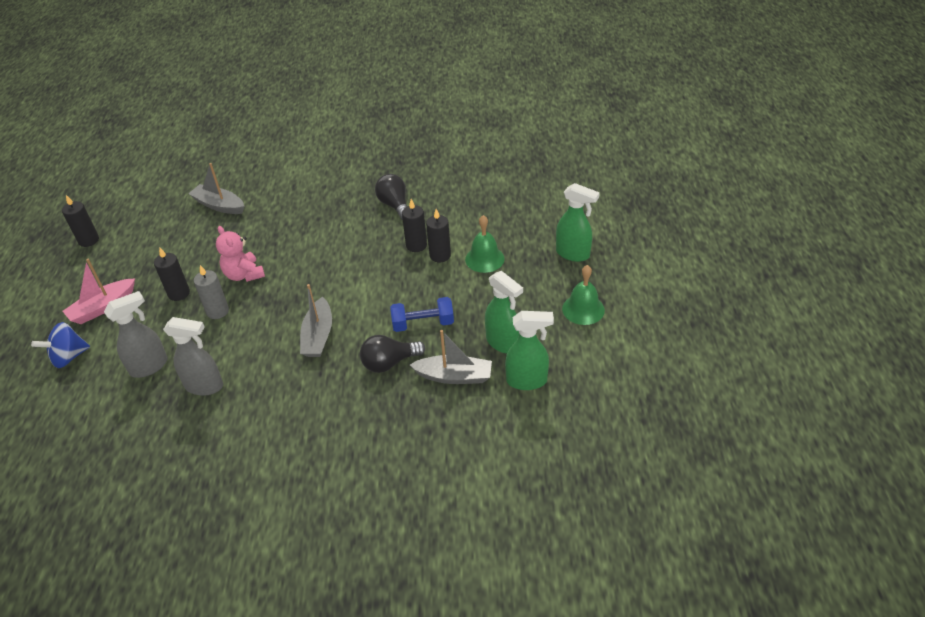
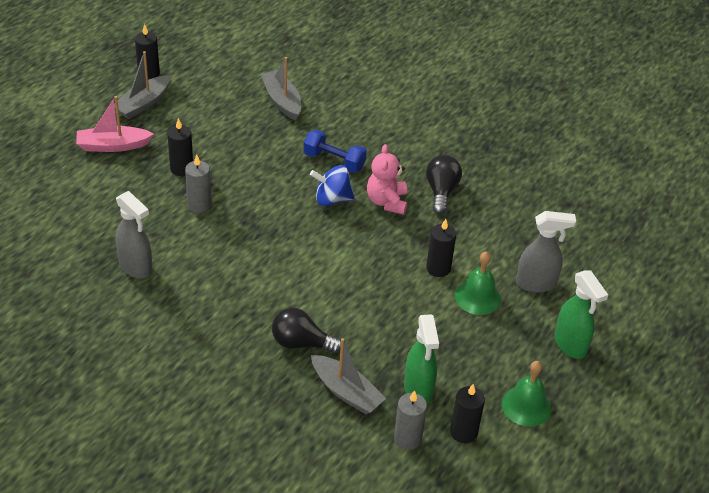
camera: 30 degrees right, 0 degrees up
blue spinning top [31,322,90,368] -> blue spinning top moved to [310,165,355,206]
grey spray bottle [104,291,168,378] -> grey spray bottle moved to [516,211,576,293]
pink teddy bear [216,226,265,282] -> pink teddy bear moved to [367,144,407,215]
grey boat [300,284,332,357] -> grey boat moved to [114,51,170,119]
blue dumbbell [390,297,454,332] -> blue dumbbell moved to [304,130,367,173]
black candle [402,199,427,252] -> black candle moved to [450,384,485,443]
green spray bottle [505,311,554,390] -> grey candle [394,390,427,450]

